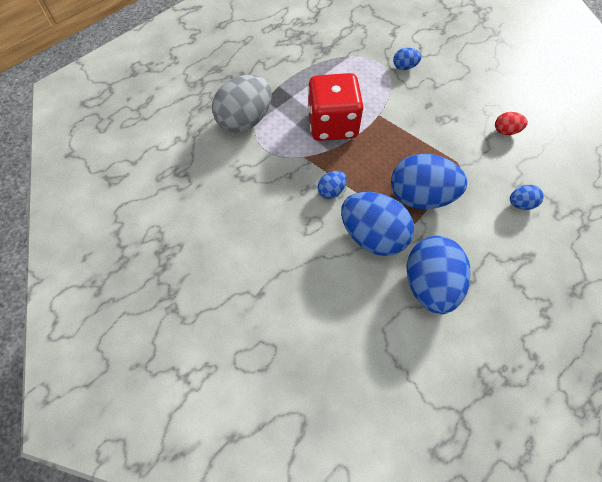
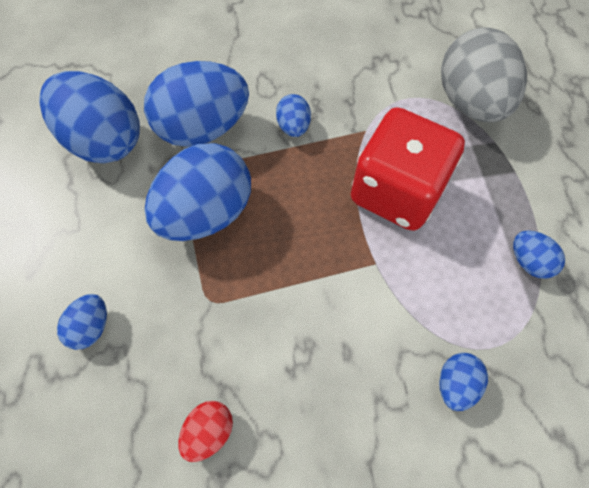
camera: 125 degrees right, 5 degrees up
none -> blue egg [513,231,565,279]

